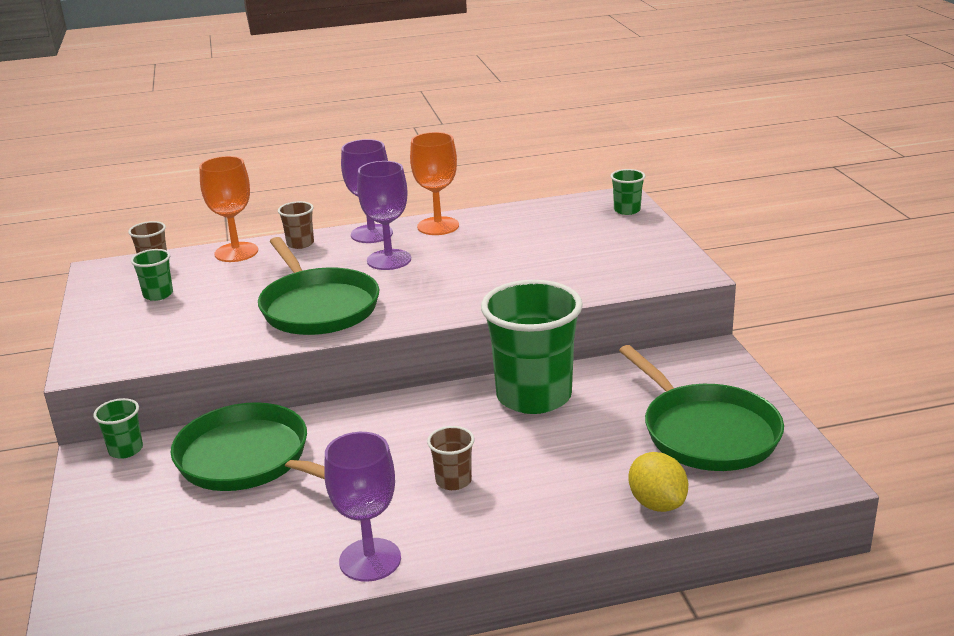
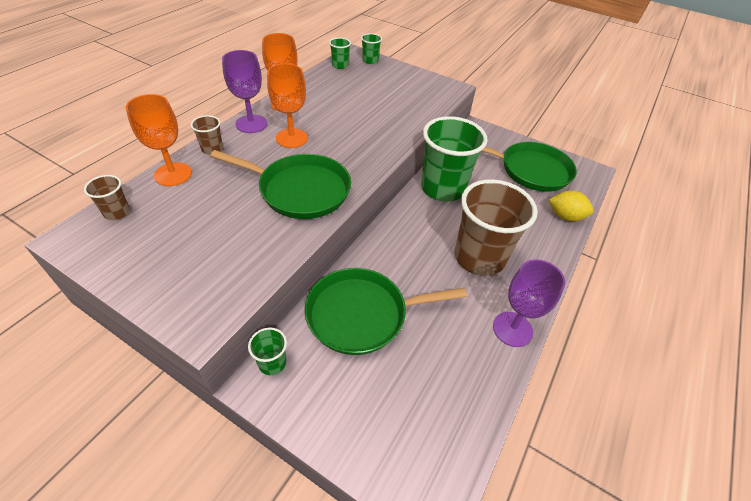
camera: 50 degrees left, 20 degrees up
green cup [131,249,173,301] -> green cup moved to [329,38,351,69]
purple goblet [357,161,411,270] -> orange goblet [267,63,308,148]
brown cup [427,426,474,490] -> brown cup [455,179,538,276], size x2.33

